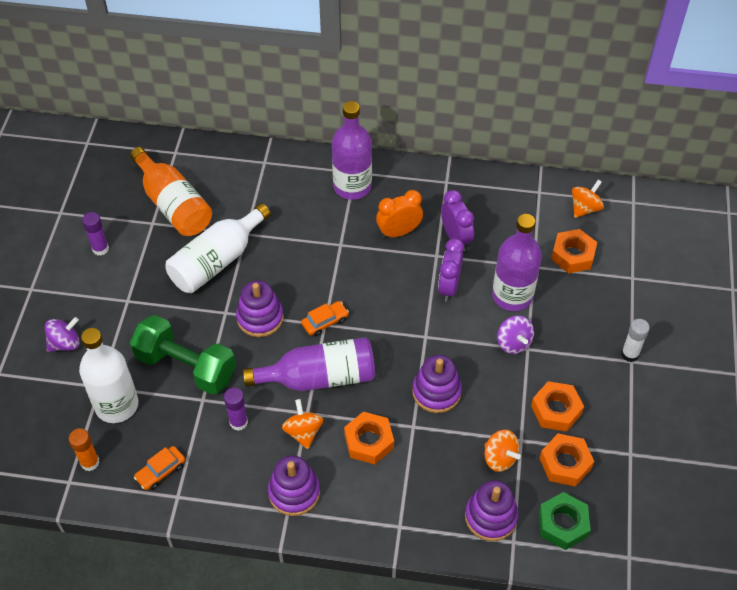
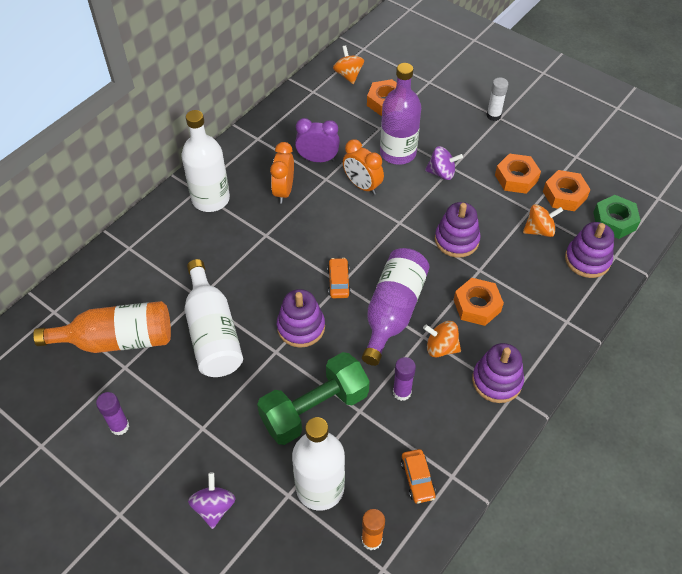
camera: 60 degrees left, 0 degrees up
purple bottle [332,101,372,200] -> white bottle [182,110,230,212]
purple clock [438,238,464,302] -> orange clock [343,139,384,195]

